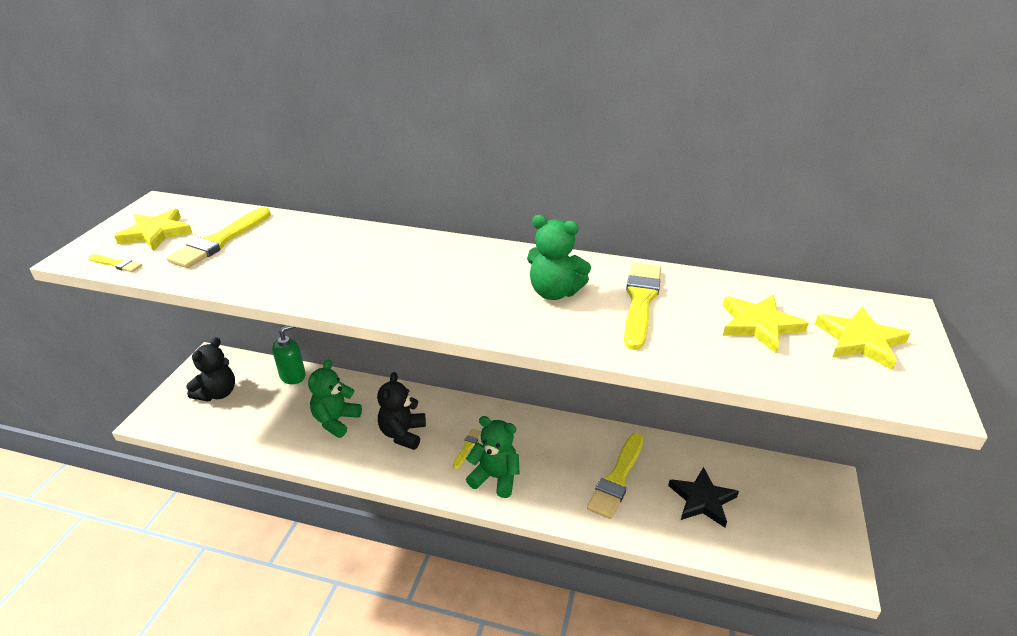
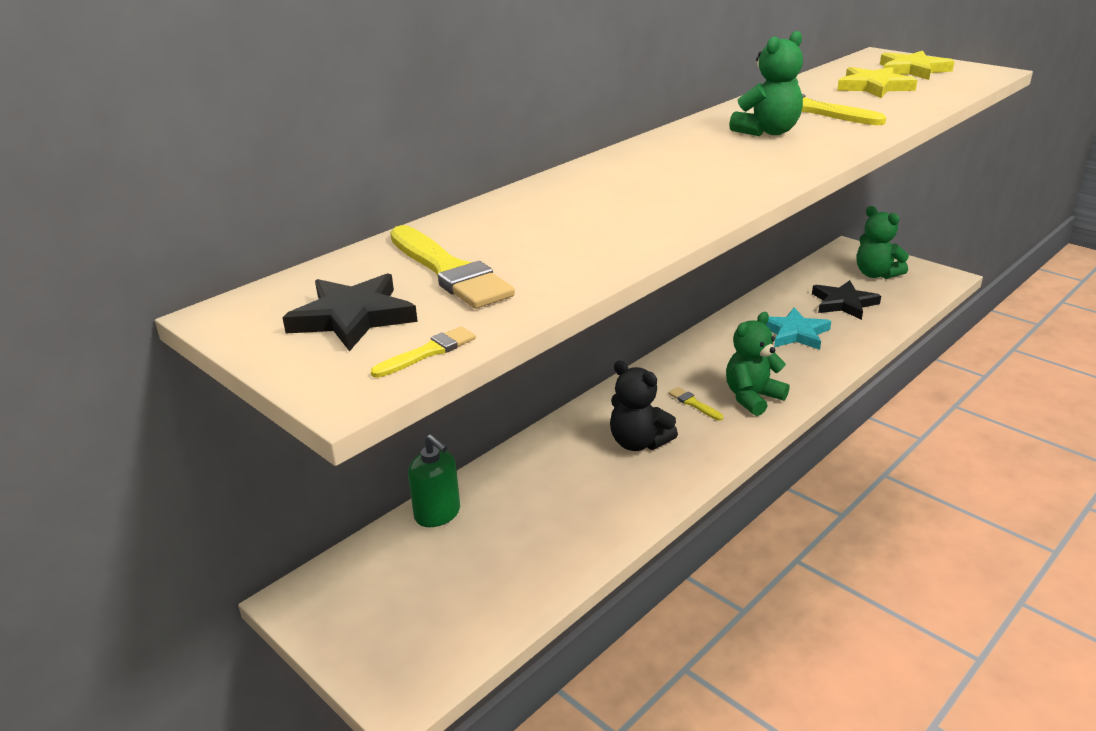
camera: 60 degrees left, 5 degrees down
yellow star [115,209,193,251] -> black star [282,273,418,351]
black teddy bear [186,337,235,401] -> none
green soap dispenser [272,326,306,384] -> green soap dispenser turned 150 degrees clockwise [408,434,460,527]
green teddy bear [308,359,362,438] -> green teddy bear moved to [856,206,909,279]
yellow brush [587,433,644,519] -> turquoise star [766,308,831,350]

